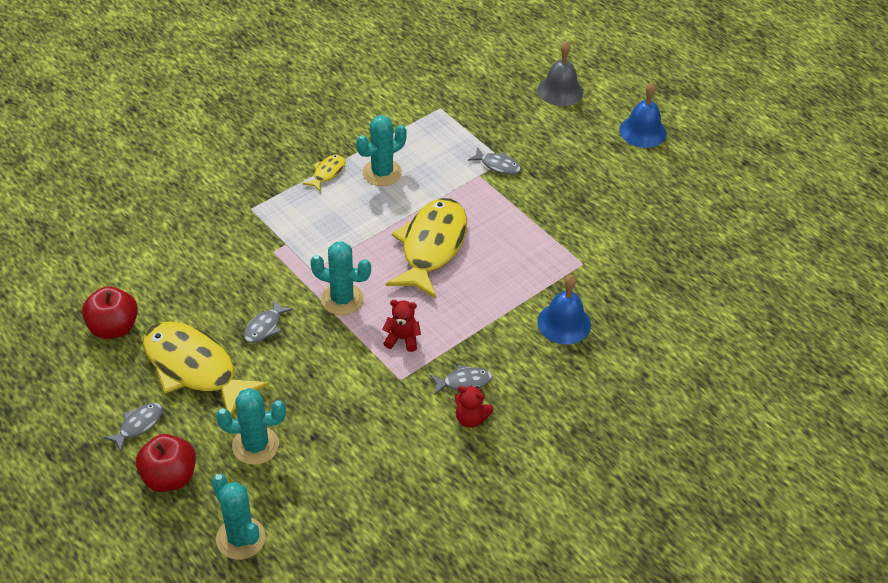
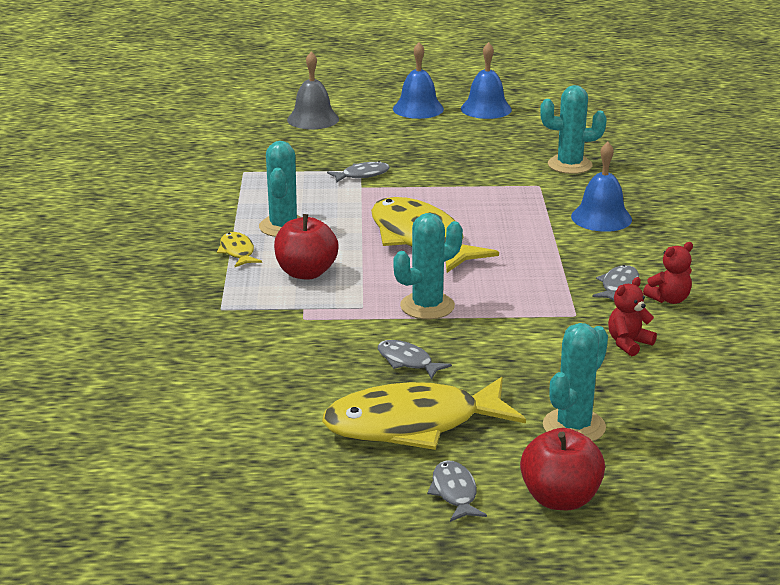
camera: 50 degrees left, 20 degrees down
red apple [82,286,138,339] -> red apple moved to [274,214,339,279]
turquoise cactus [212,474,266,560] -> turquoise cactus moved to [540,85,607,174]
grey fish [243,299,293,343] -> grey fish turned 150 degrees clockwise [378,340,452,379]
red teddy bear [382,300,421,352] -> red teddy bear moved to [608,277,657,356]
none -> blue bell [461,42,512,119]

